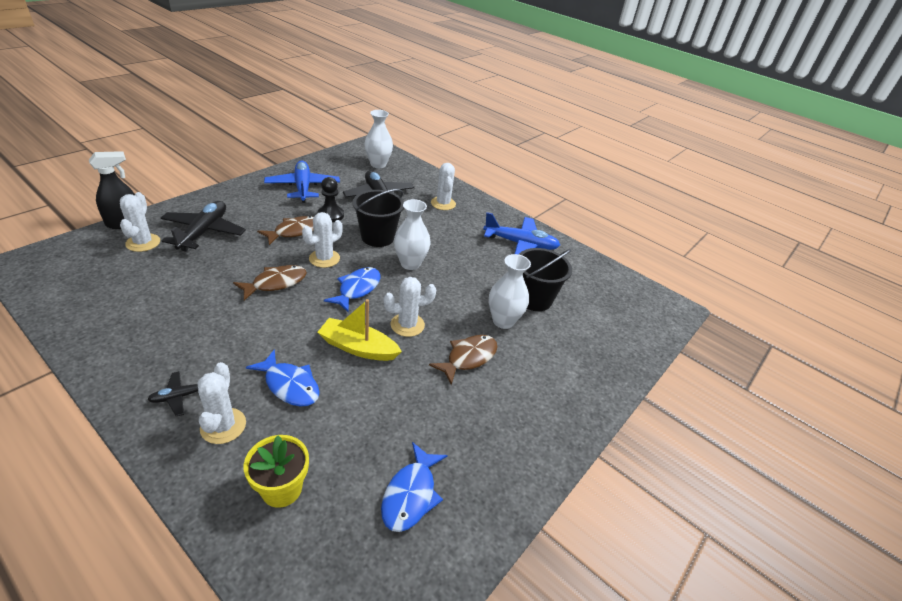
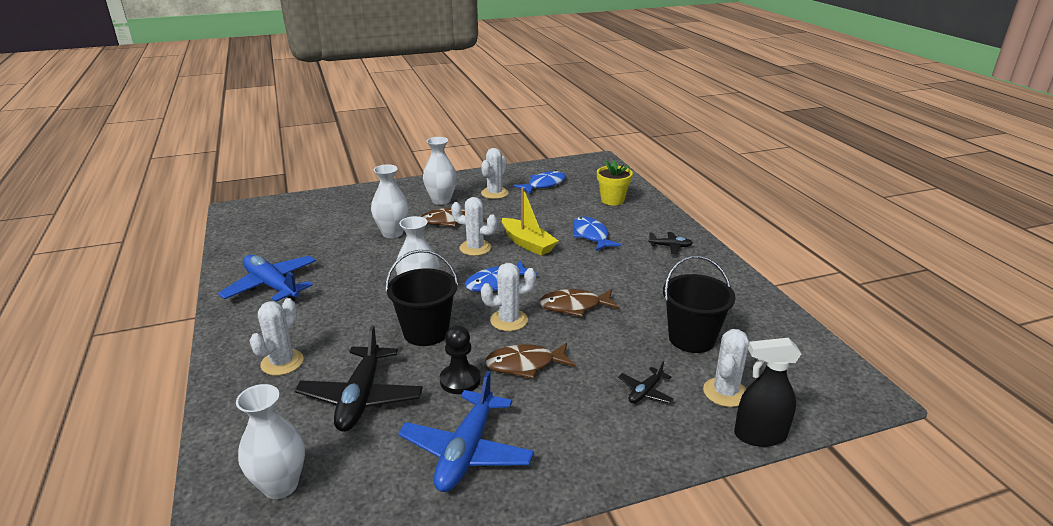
camera: 145 degrees left, 10 degrees down
black plane [161,201,246,251] -> black plane [618,361,674,403], size x0.49
white cactus [198,362,246,444] -> white cactus moved to [481,148,509,199]
black bucket [518,248,572,311] -> black bucket moved to [663,256,736,353]
none -> white vase [423,137,457,205]

